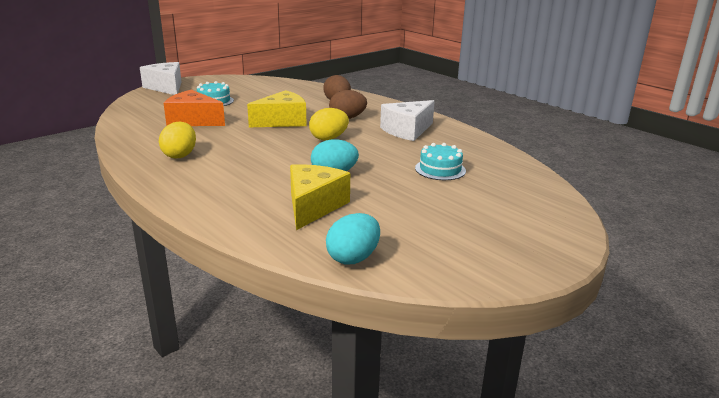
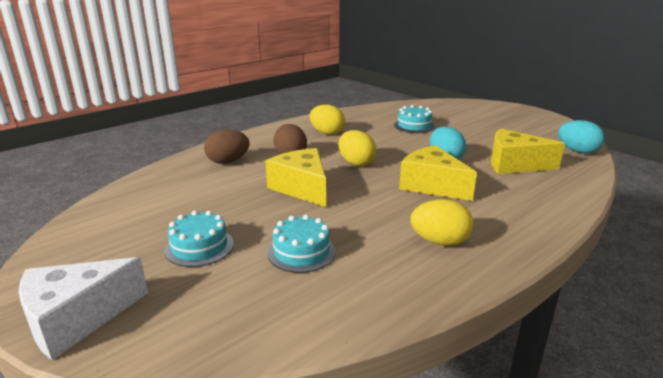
camera: 90 degrees left, 0 degrees up
orange cheese [164,90,225,126] -> turquoise cake [268,215,336,273]
white cheese [380,100,435,141] -> yellow egg [310,105,345,135]
none -> yellow cheese [399,145,477,201]

